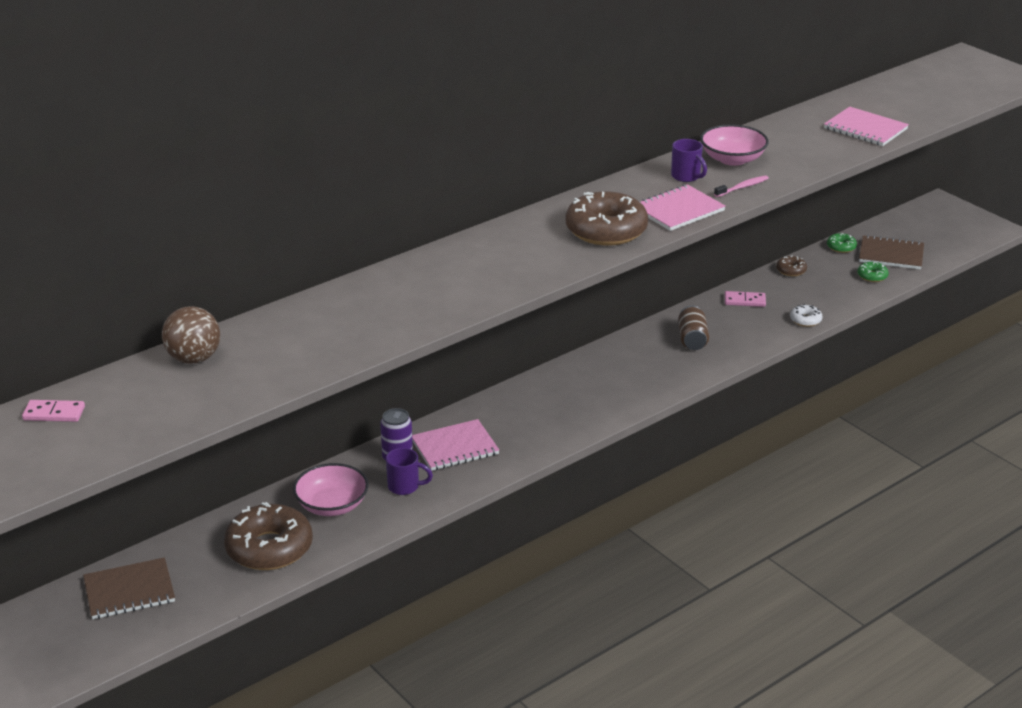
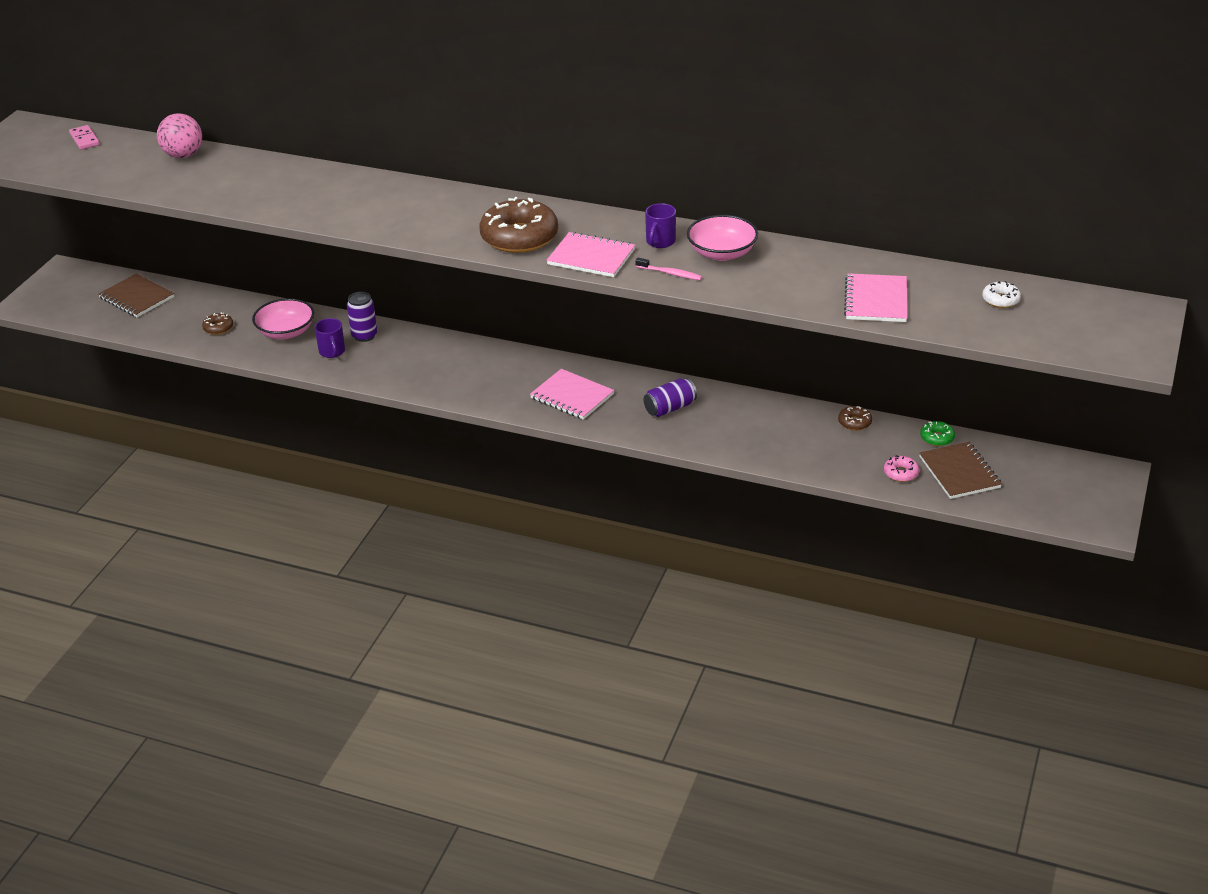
camera: 60 degrees right, 5 degrees up
brown ball [162,306,220,364] -> pink ball [157,113,202,158]
brown donut [224,502,313,570] -> brown donut [202,313,233,335], size x0.44
pink notebook [412,419,499,471] -> pink notebook moved to [530,369,614,420]
brown can [678,305,709,350] -> purple can [644,378,697,417]
pink domino [725,291,766,307] -> none
white donut [790,304,823,327] -> white donut moved to [982,281,1021,308]
green donut [857,262,889,282] -> pink donut [884,455,919,482]

